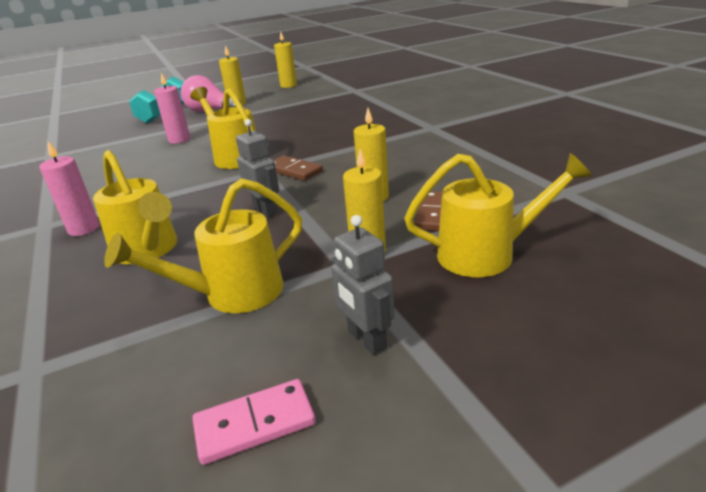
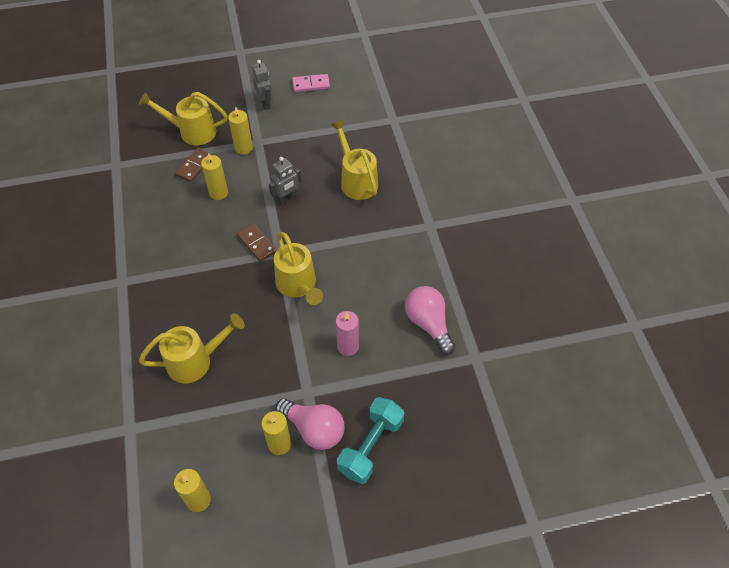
camera: 170 degrees left, 25 degrees up
pink candle [39,141,99,236] -> none
yellow watering can [104,178,302,313] -> yellow watering can moved to [139,314,245,383]
grey robot [236,119,279,218] -> grey robot turned 105 degrees counterclockwise [269,157,302,205]
none -> pink light bulb [405,286,455,355]

